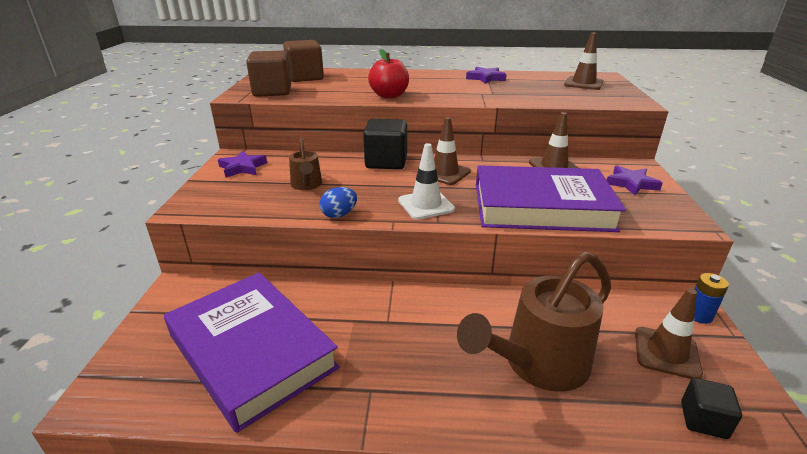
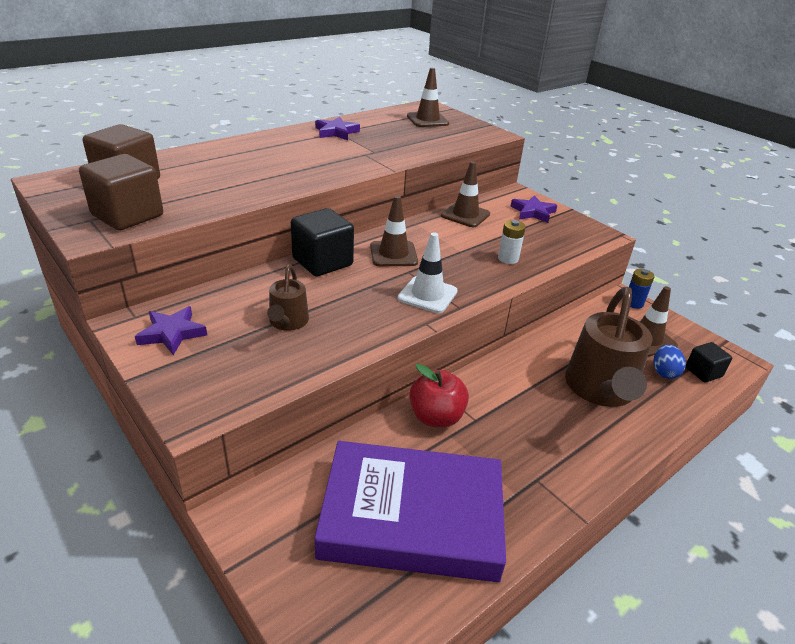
camera: 45 degrees left, 5 degrees up
brown watering can [289,137,322,190] -> brown watering can turned 60 degrees clockwise [267,264,309,331]
blue egg [320,187,357,218] -> blue egg moved to [654,345,686,379]
red apple [368,49,409,99] -> red apple moved to [409,364,469,428]
purple book [476,165,626,232] -> white battery [498,220,526,264]

